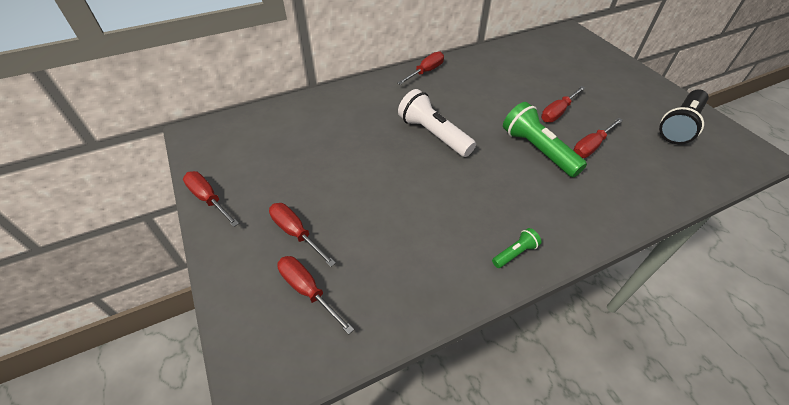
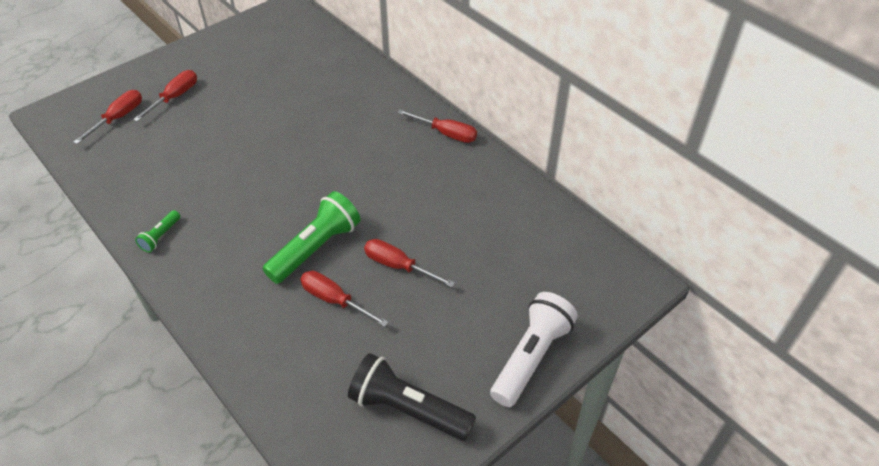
camera: 75 degrees right, 0 degrees up
red screwdriver [183,171,239,227] -> none
white flashlight [398,89,476,157] -> white flashlight moved to [490,292,578,407]
green flashlight [492,228,541,268] -> green flashlight turned 75 degrees clockwise [135,210,180,252]

